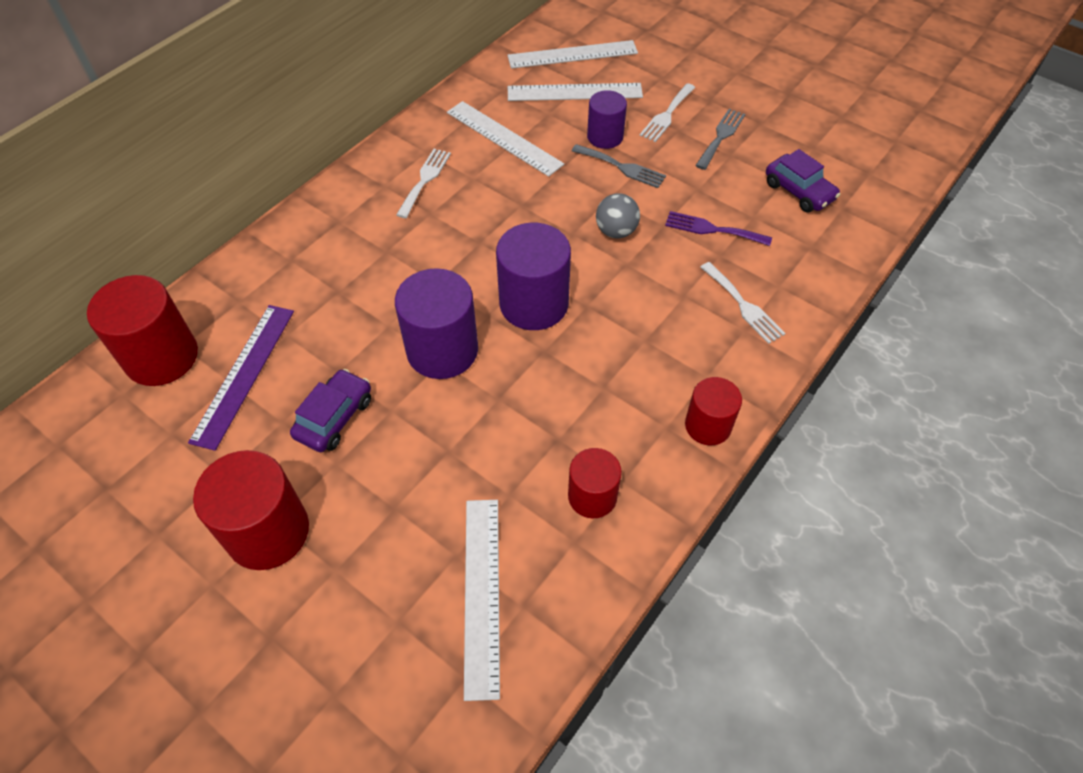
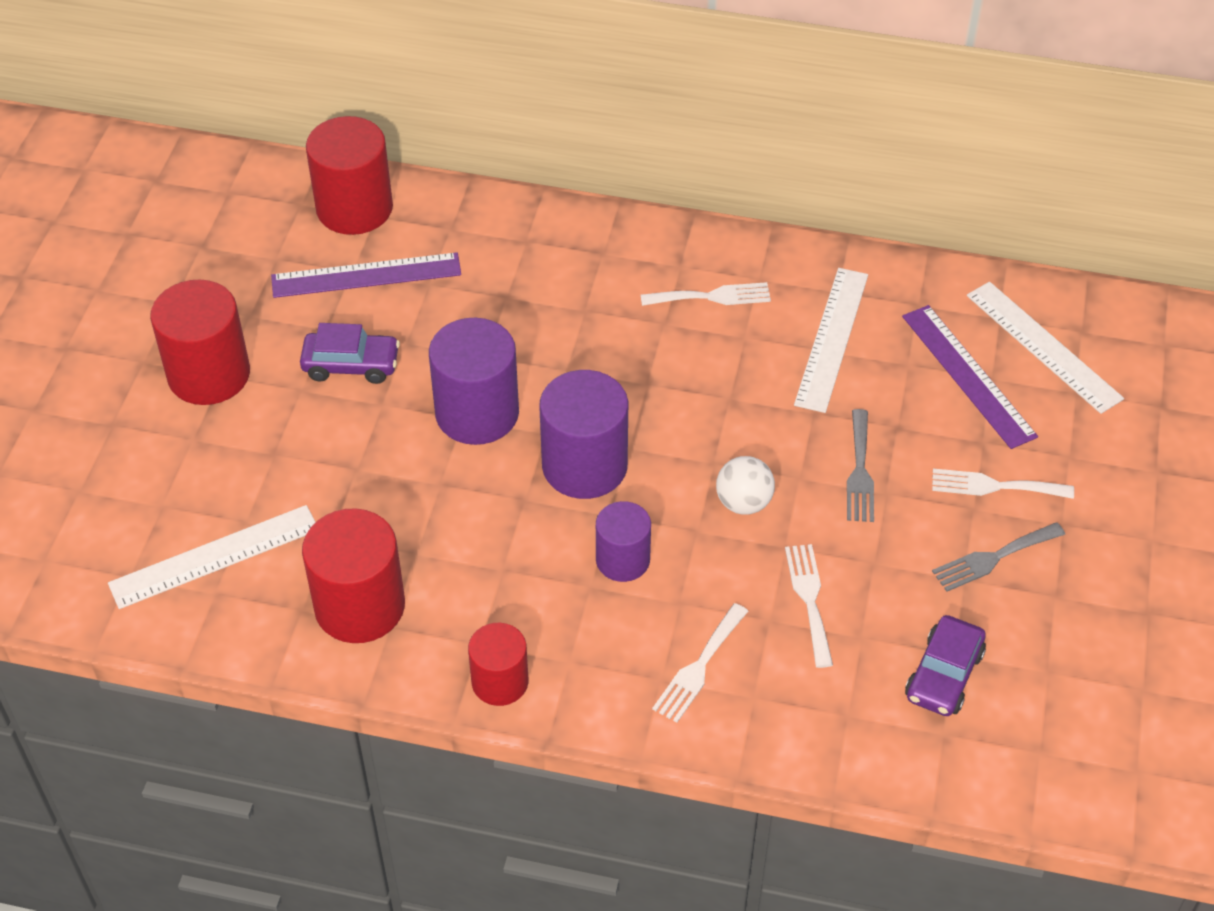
camera: 65 degrees right, 5 degrees down
white ruler [508,83,643,101] -> purple ruler [902,305,1038,449]
red cylinder [568,448,622,518] -> red cylinder [302,508,405,643], size x1.64
purple cylinder [587,90,627,149] -> purple cylinder moved to [596,501,651,582]
grey ball [596,193,640,239] -> white ball [716,456,775,514]
purple fork [665,211,772,246] -> white fork [785,544,833,668]
grey fork [695,109,745,170] -> grey fork turned 150 degrees clockwise [932,523,1065,592]

